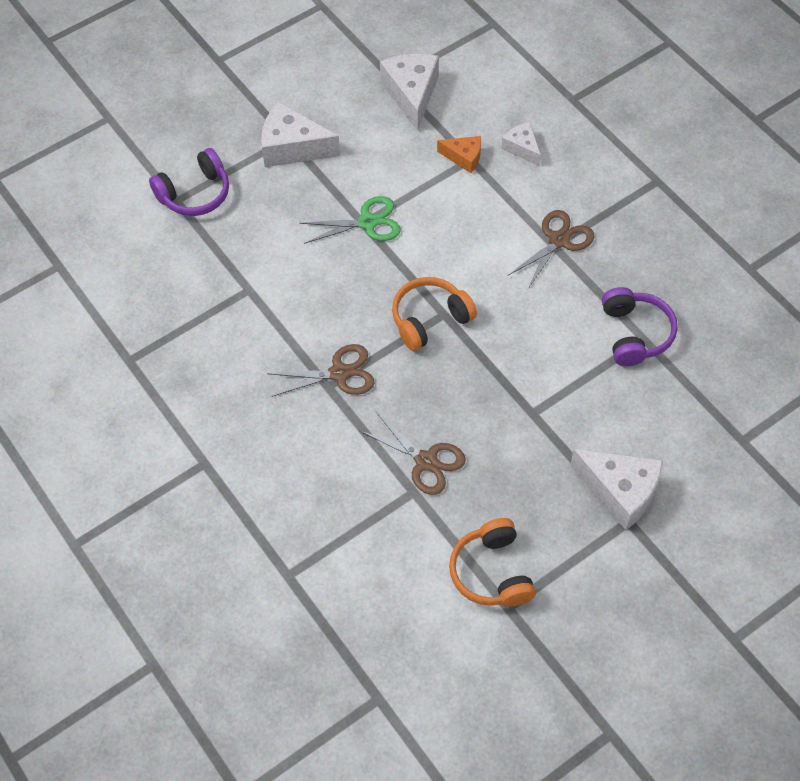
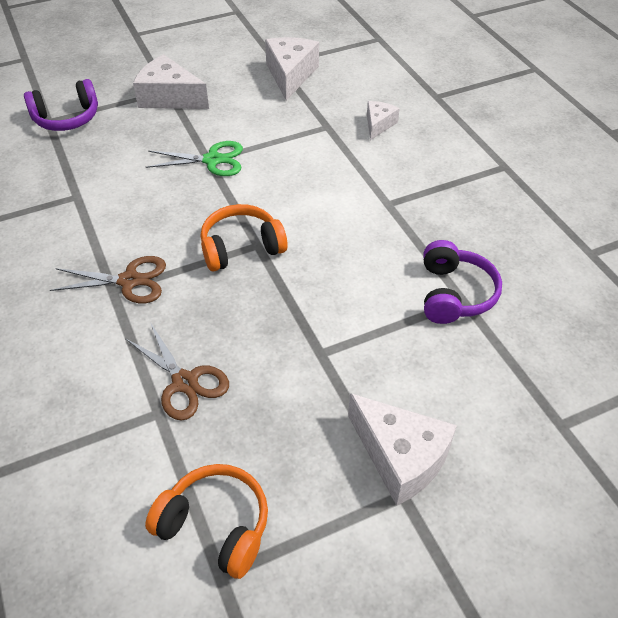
camera: 10 degrees right, 10 degrees down
orange cheese [437,136,481,173] -> none
orange headphones [449,518,536,607] -> orange headphones turned 120 degrees clockwise [145,464,268,579]
white cheese [501,122,541,166] -> white cheese turned 45 degrees clockwise [367,101,400,140]
brown scissors [509,210,594,289] -> none

